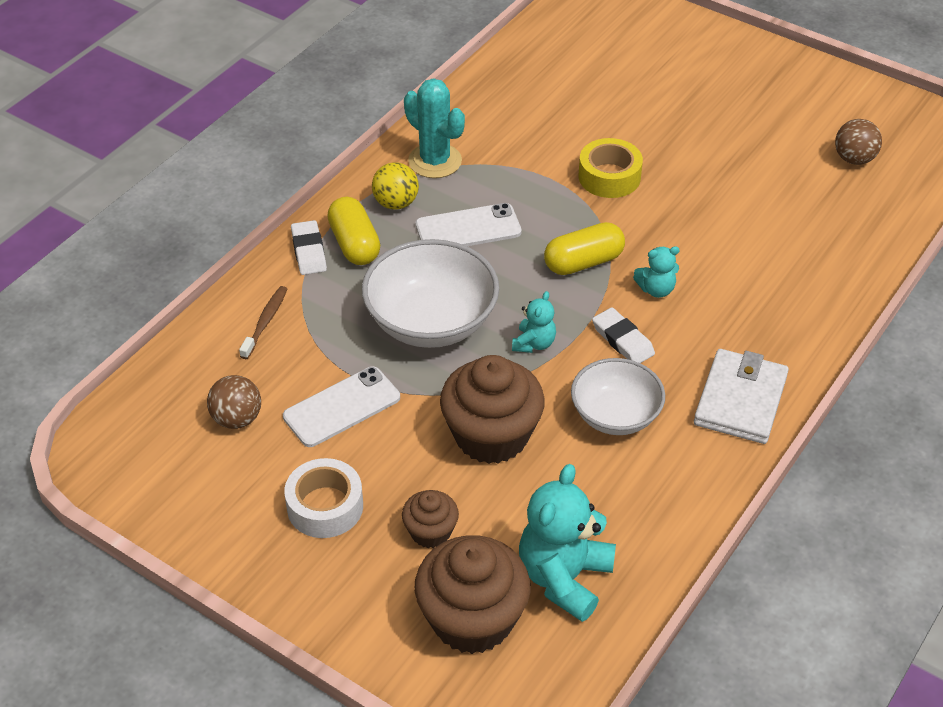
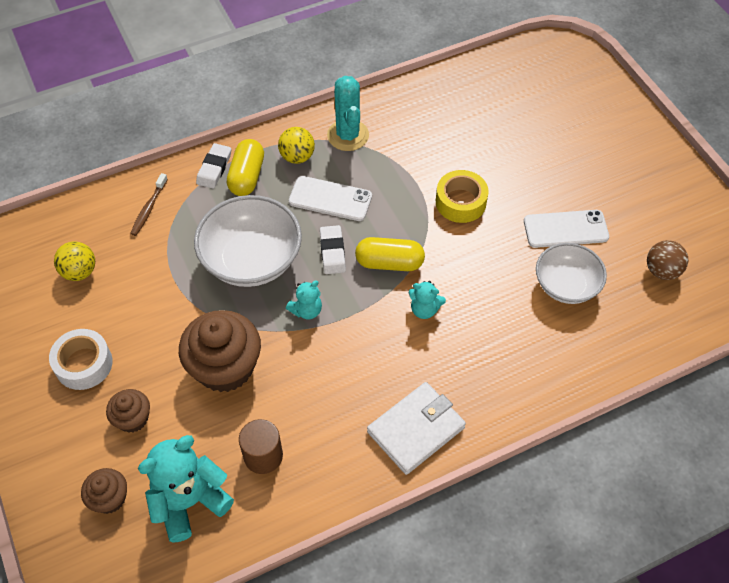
camera: 30 degrees right, 10 degrees up
brown ball [207,375,261,429] -> yellow ball [54,241,95,281]
brown toothbrush [239,286,287,359] -> brown toothbrush turned 150 degrees clockwise [130,173,168,236]
white phone [283,366,400,447] -> white phone moved to [524,210,609,248]
brown cupcake [414,535,531,654] -> brown cupcake [81,468,127,514], size x0.52
white bowl [571,358,665,435] -> white bowl moved to [536,243,607,304]
white eraser [592,307,655,363] -> white eraser moved to [320,225,346,274]
none -> brown cylinder [239,419,283,474]

